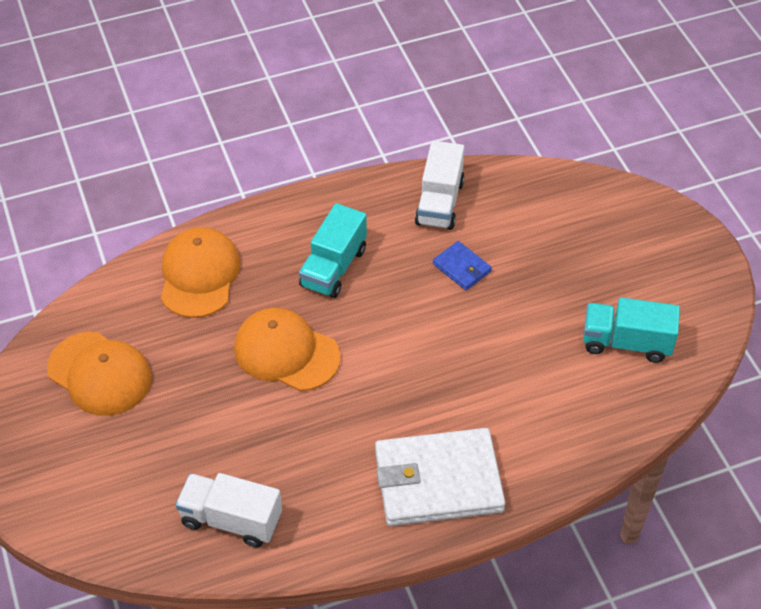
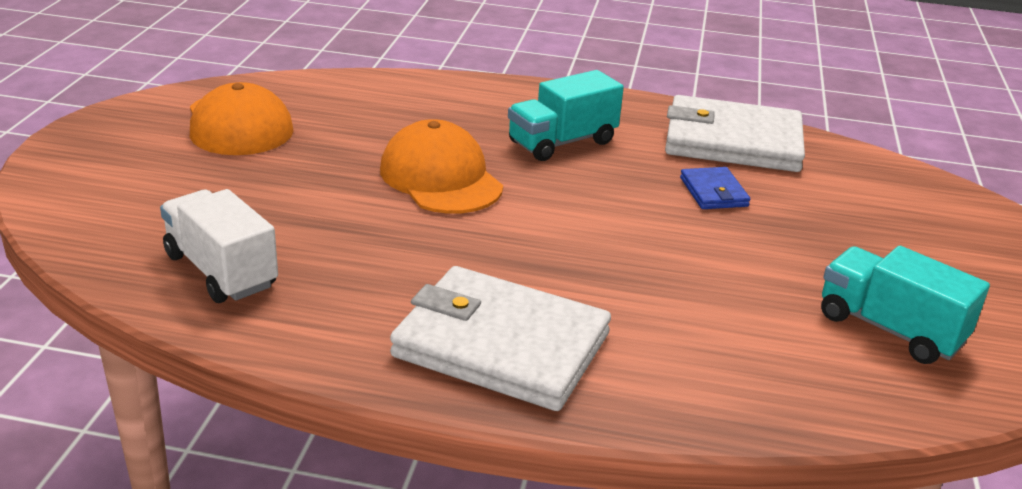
camera: 30 degrees right, 20 degrees down
orange cap [161,227,240,318] -> none
white truck [415,140,464,230] -> white wallet [665,95,805,172]

